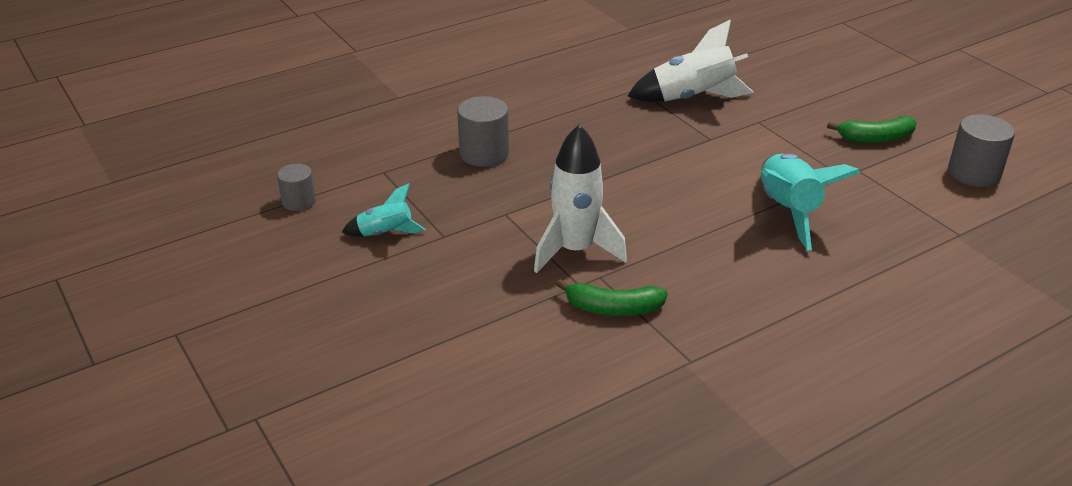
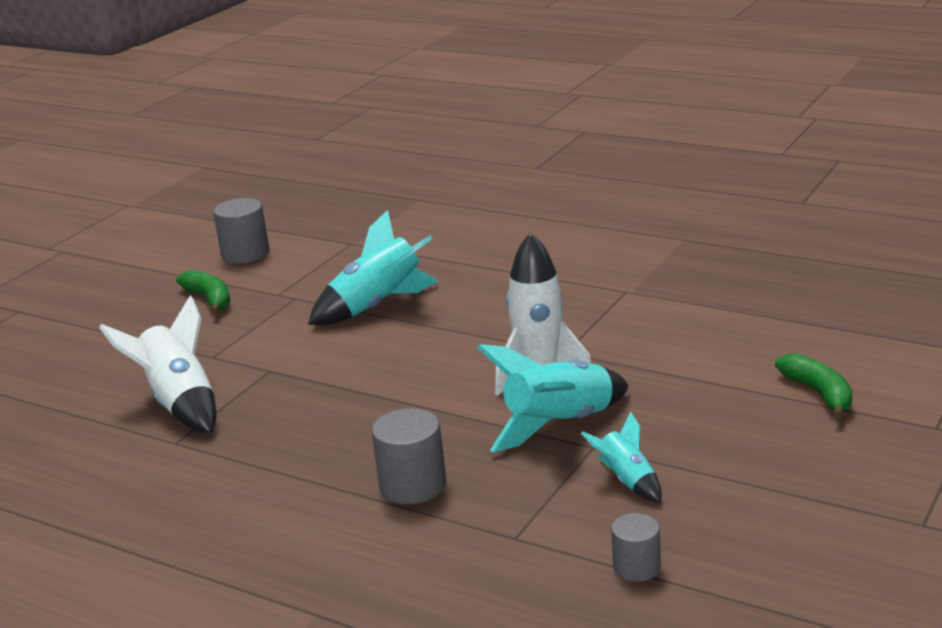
camera: 115 degrees left, 10 degrees down
green banana [556,279,668,316] -> green banana moved to [775,353,853,419]
none -> turquoise rocket [477,344,629,452]

